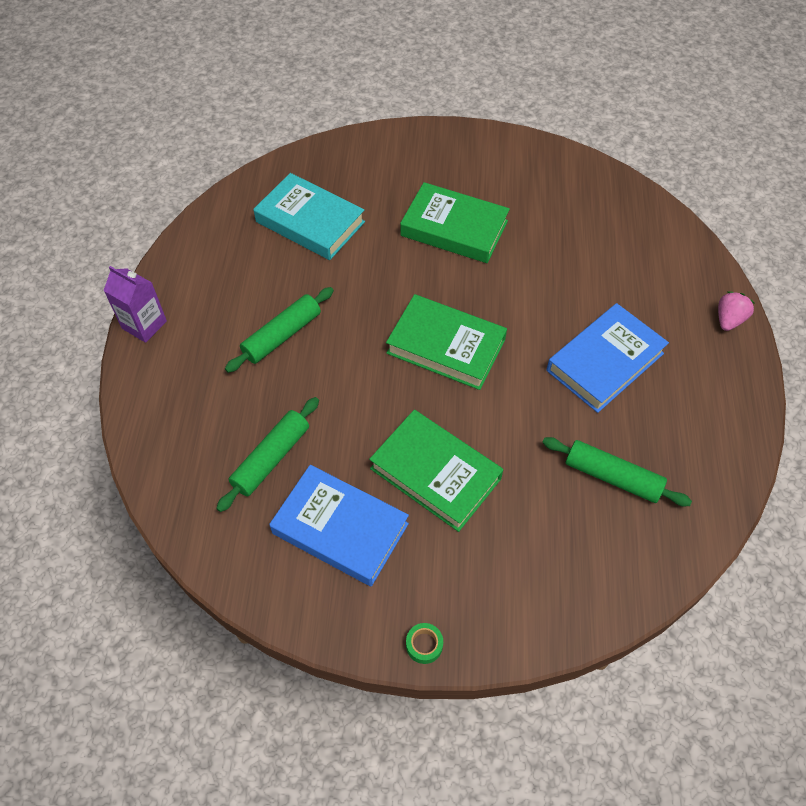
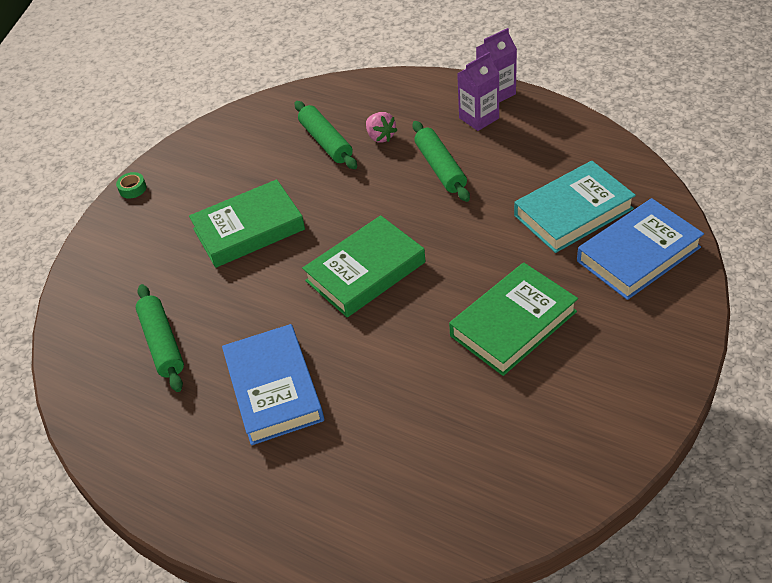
camera: 120 degrees right, 10 degrees down
blue book [269,465,409,586] -> blue book moved to [577,198,704,300]
green rolling pin [542,437,692,506] -> green rolling pin turned 75 degrees counterclockwise [136,284,184,392]
pink strawberry [718,291,755,331] -> pink strawberry moved to [366,112,397,143]
none -> purple carton [457,52,500,131]

